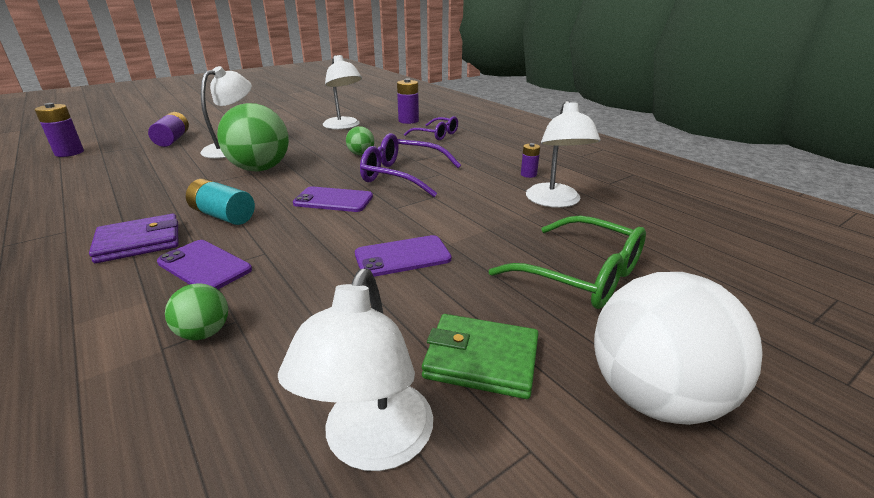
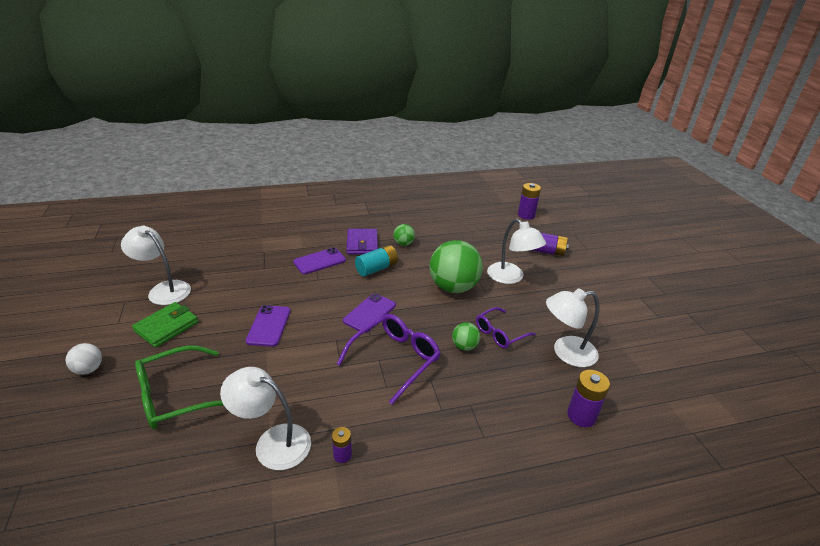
camera: 110 degrees right, 5 degrees up
green ball [165,283,228,340] -> green ball moved to [393,224,415,246]
purple glasses [404,116,458,140] -> purple glasses moved to [476,307,536,348]
white ball [594,272,763,425] -> white ball [66,343,102,375], size x0.47

